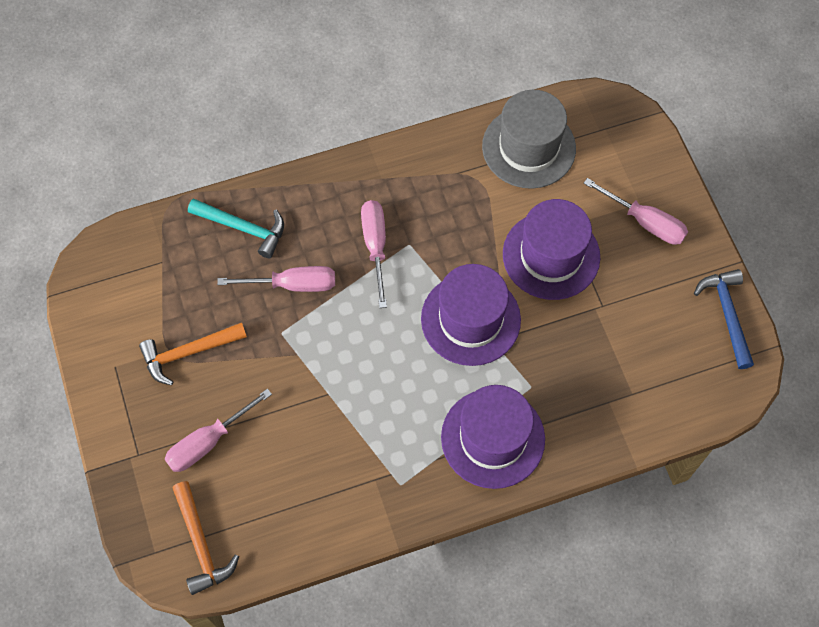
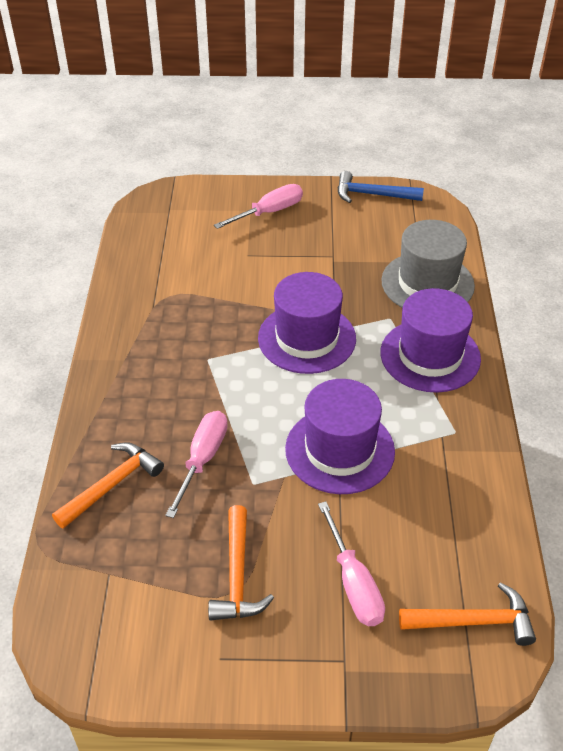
camera: 70 degrees left, 20 degrees down
turquoise hammer [188,198,284,259] -> orange hammer [52,443,164,529]
pink screwdriver [361,200,387,308] -> none
grey hat [482,90,576,189] -> grey hat moved to [381,220,475,308]
purple hat [503,199,600,300] -> purple hat moved to [285,379,395,494]

